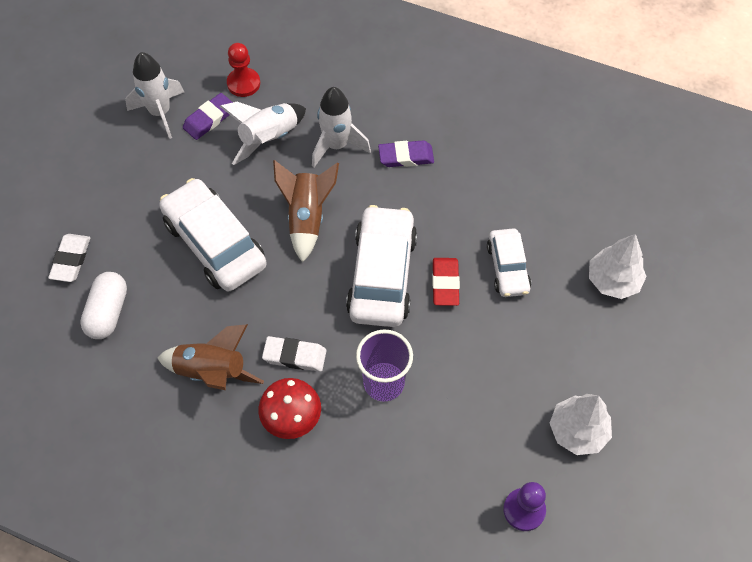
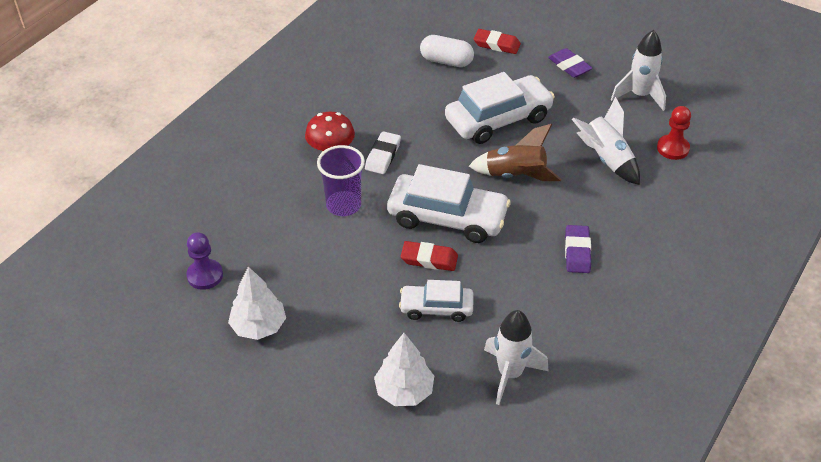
camera: 100 degrees right, 15 degrees down
white eraser [48,234,91,282] -> red eraser [473,29,521,54]
brown rocket [158,324,264,390] -> none
purple eraser [183,93,233,140] -> purple eraser moved to [548,48,593,78]
white rocket [312,87,371,168] -> white rocket moved to [484,310,549,405]

